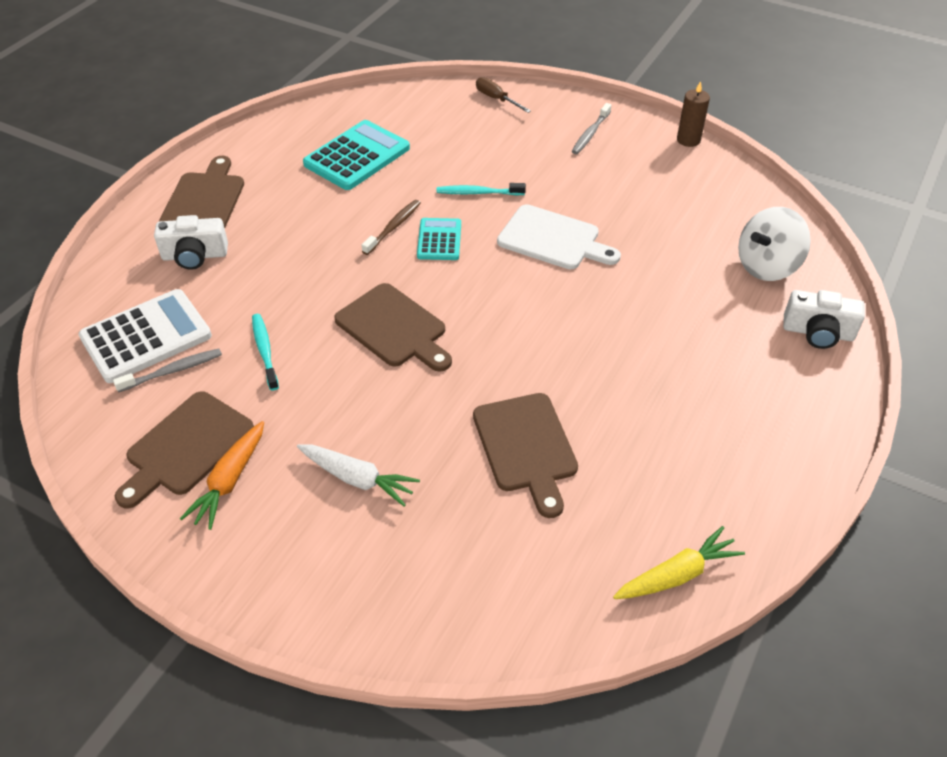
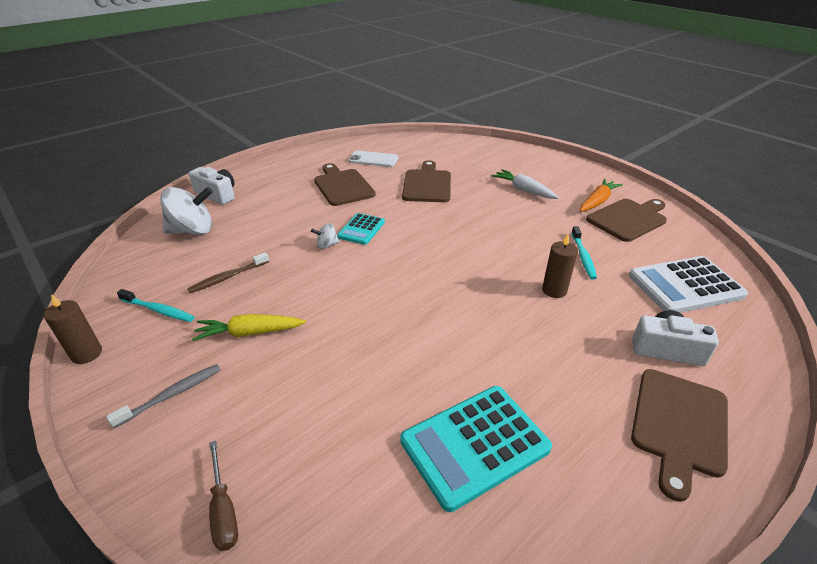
camera: 160 degrees left, 10 degrees down
grey toothbrush [113,349,222,392] -> none
brown cutting board [334,283,452,372] -> brown cutting board moved to [314,163,376,206]
brown toothbrush [362,200,421,255] -> brown toothbrush moved to [187,252,269,293]
turquoise calculator [417,218,461,260] -> turquoise calculator moved to [337,213,385,245]
turquoise toothbrush [437,183,526,195] -> turquoise toothbrush moved to [117,289,194,322]
white cutting board [497,204,621,269] -> none
yellow carrot [613,526,745,599] -> yellow carrot moved to [192,314,306,341]
none -> white spinning top [311,223,340,249]
none -> white phone [348,151,398,167]
none -> brown candle [542,235,578,298]

